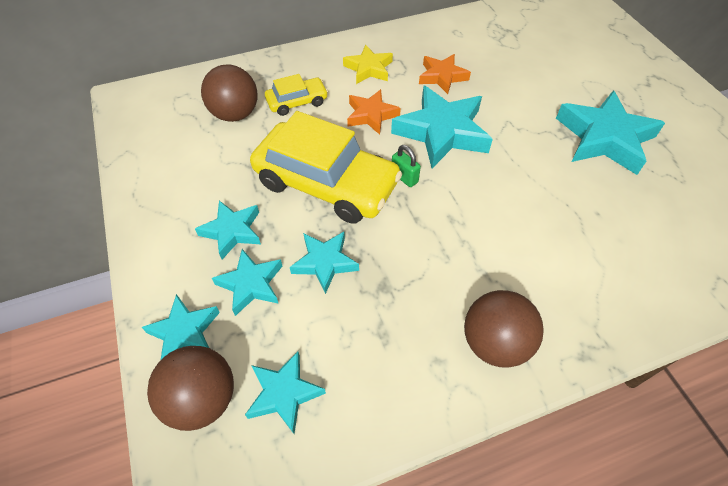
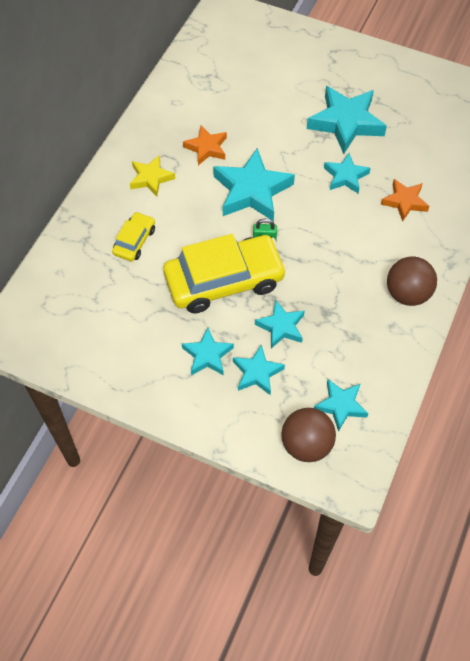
camera: 45 degrees left, 5 degrees up
turquoise star [142,294,220,361] -> turquoise star moved to [324,153,371,193]
brown ball [201,65,257,122] -> none
orange star [347,89,401,135] -> orange star moved to [381,179,429,222]

